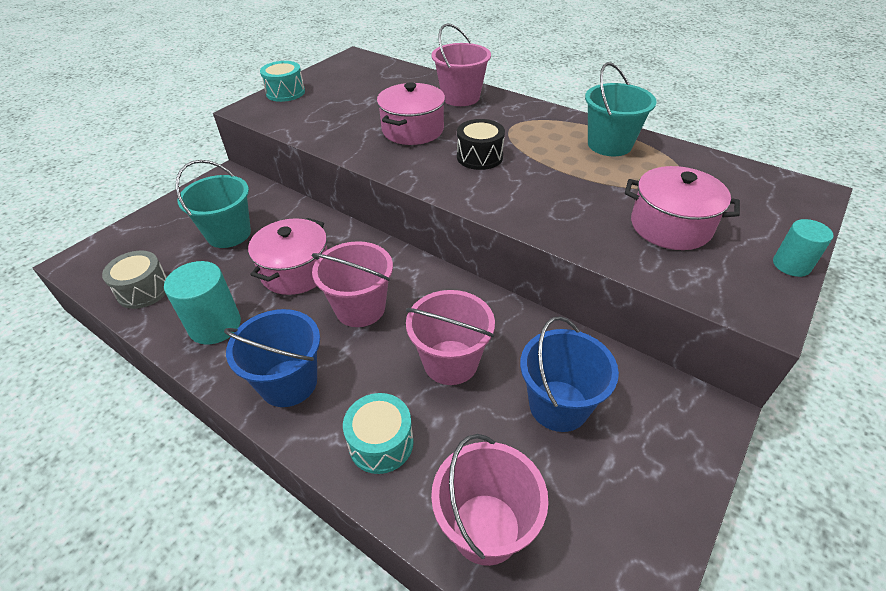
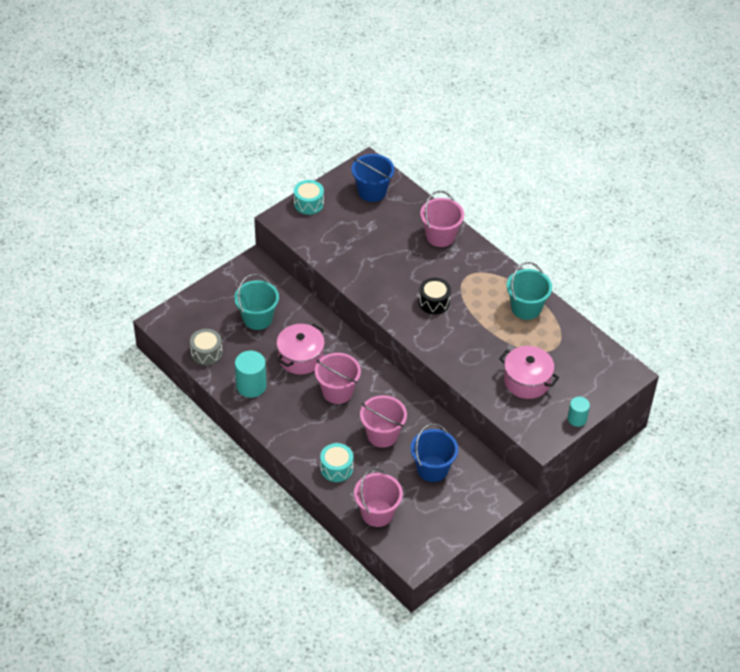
camera: 10 degrees right, 5 degrees up
blue bucket [224,309,320,407] -> blue bucket moved to [351,154,394,202]
pink pot [377,82,445,145] -> none

